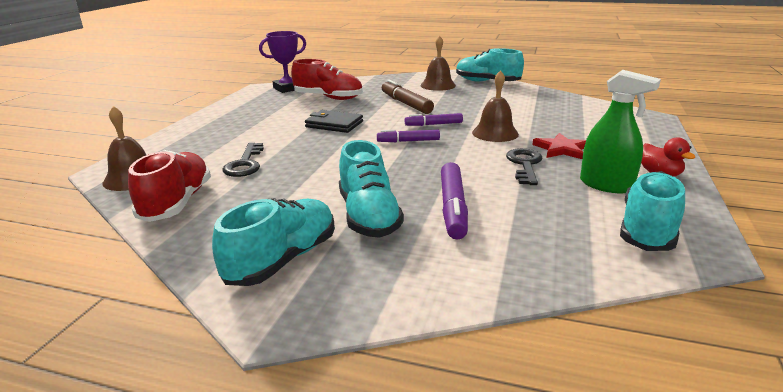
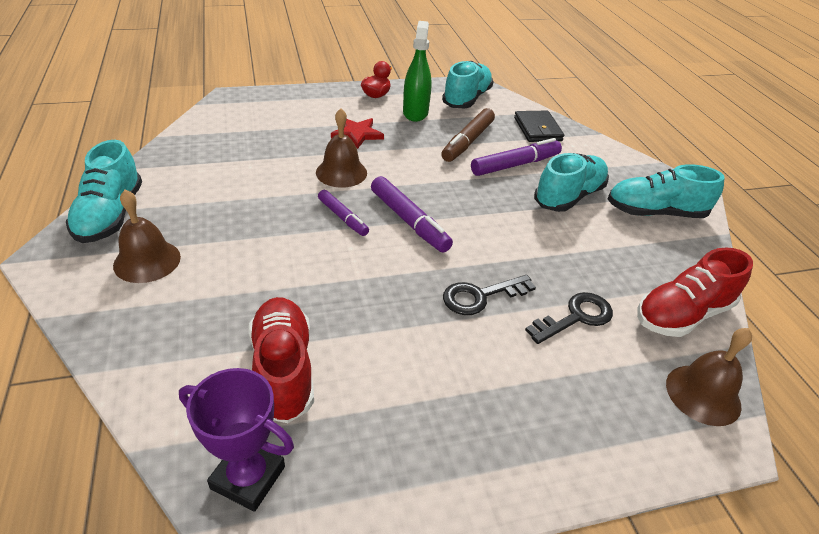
camera: 125 degrees left, 15 degrees up
black wallet [305,110,363,133] -> black wallet moved to [514,111,564,142]
purple marker [377,130,440,142] -> purple marker [371,176,453,253], size x1.58
brown marker [382,79,434,114] -> brown marker moved to [441,108,495,162]
black key [506,148,542,185] -> black key moved to [443,275,536,315]
turquoise shoe [620,171,685,251] -> turquoise shoe turned 120 degrees clockwise [442,61,493,109]

